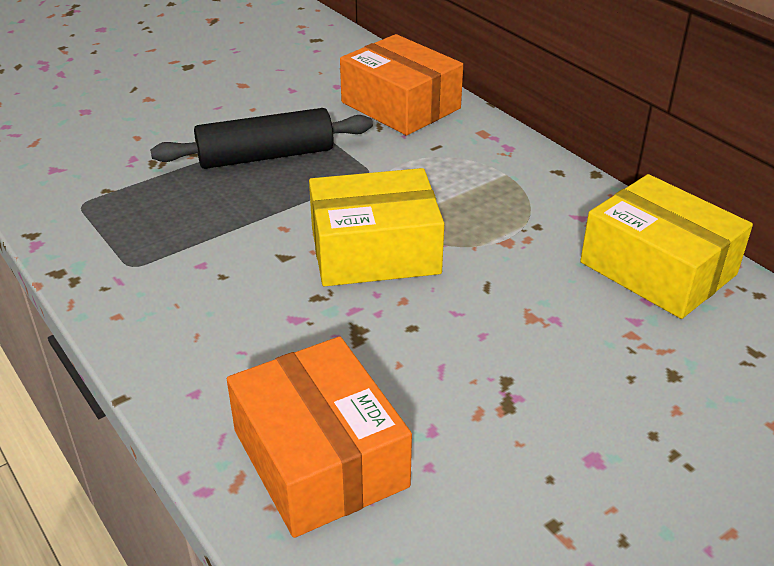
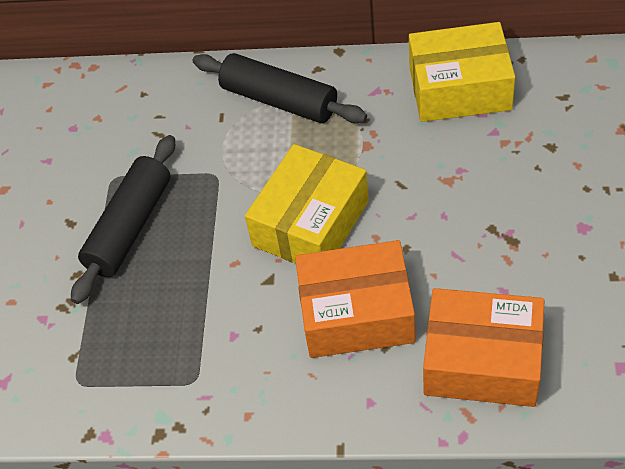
camera: 45 degrees left, 15 degrees up
orange box [340,34,463,136] -> orange box moved to [295,240,416,358]
none -> black rolling pin [193,53,367,123]

